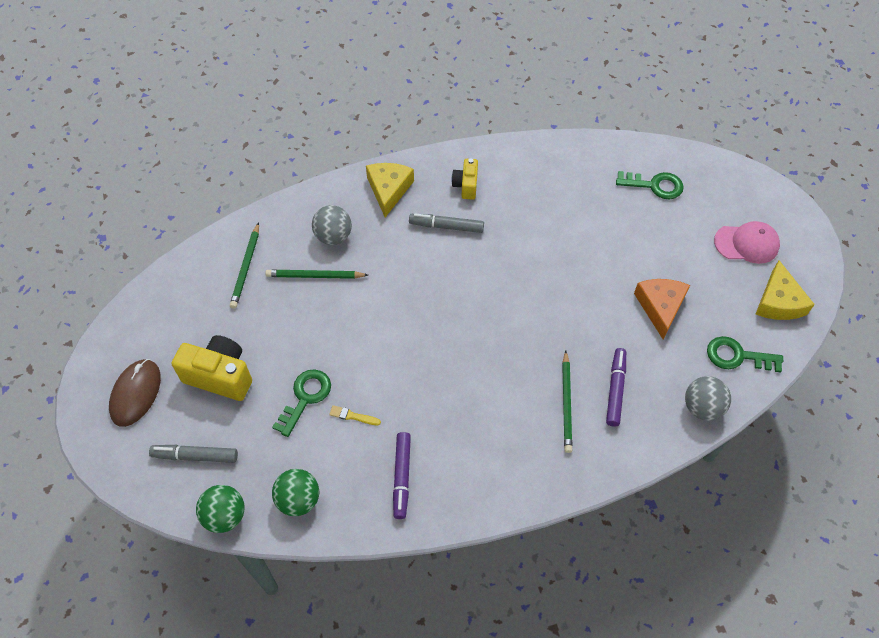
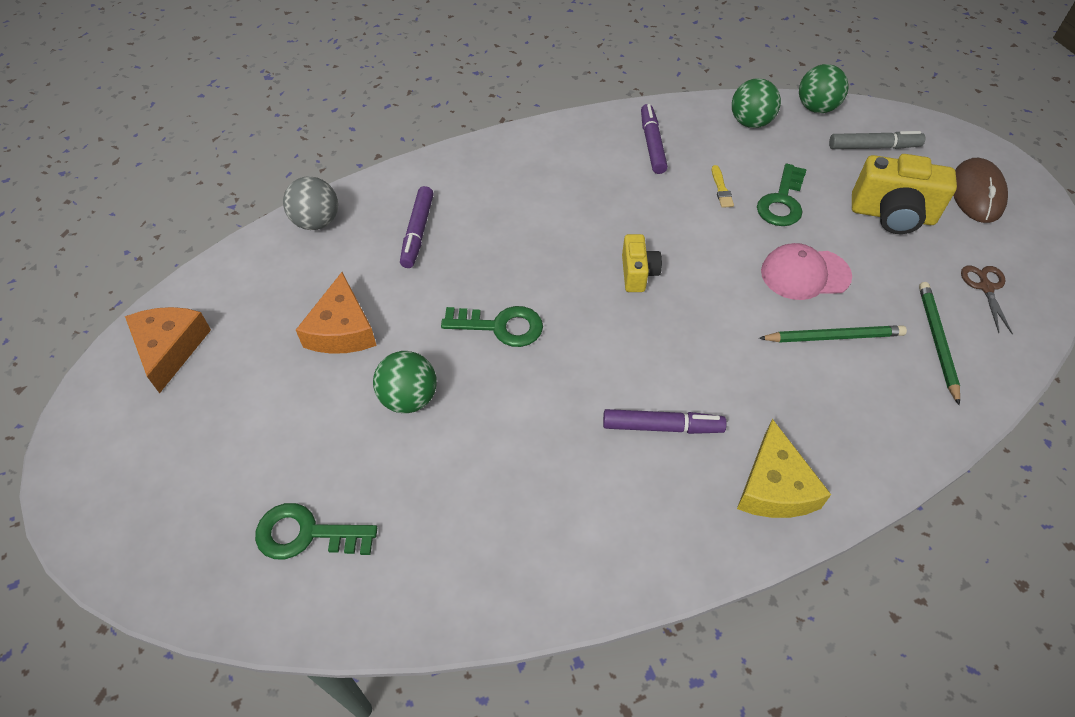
camera: 175 degrees right, 5 degrees down
grey ball [312,205,352,245] -> none
yellow brush [329,405,381,425] -> yellow brush turned 75 degrees clockwise [712,165,734,208]
grey marker [409,213,484,233] -> purple marker [603,409,727,434]
yellow camera [451,159,478,199] -> yellow camera moved to [622,234,662,292]
green pencil [562,350,572,453] -> none
green key [707,336,783,372] -> green key moved to [441,306,543,347]
pink cap [714,221,780,264] -> pink cap moved to [761,243,852,300]
yellow cheese [755,260,815,320] -> orange cheese [125,307,211,393]
none -> green ball [373,351,437,413]
none -> brown scissors [961,265,1013,334]

